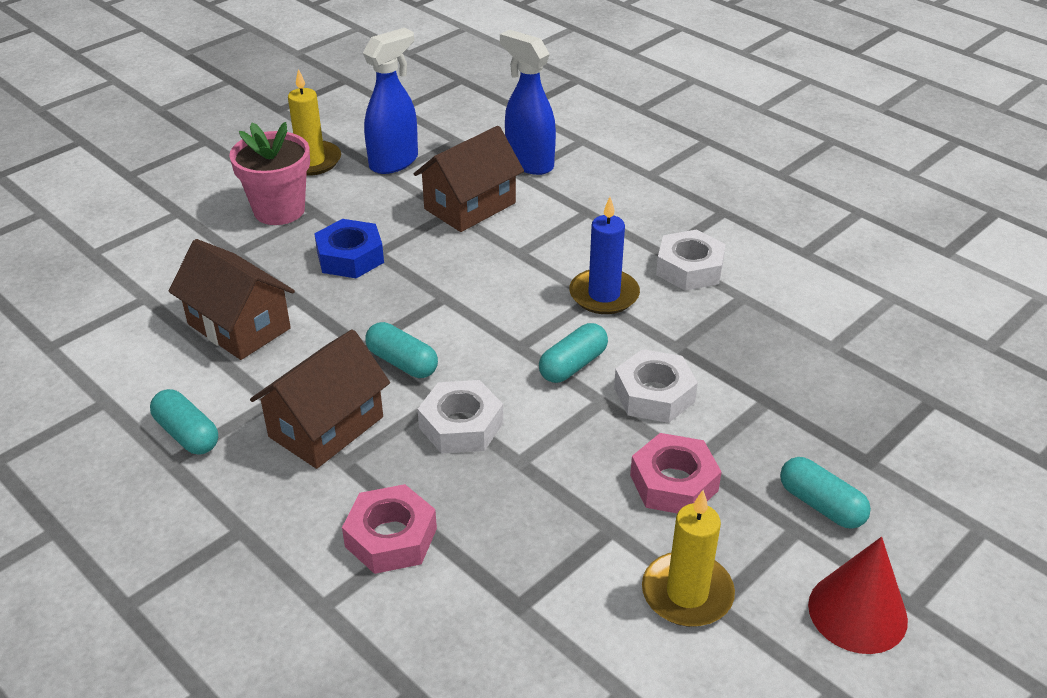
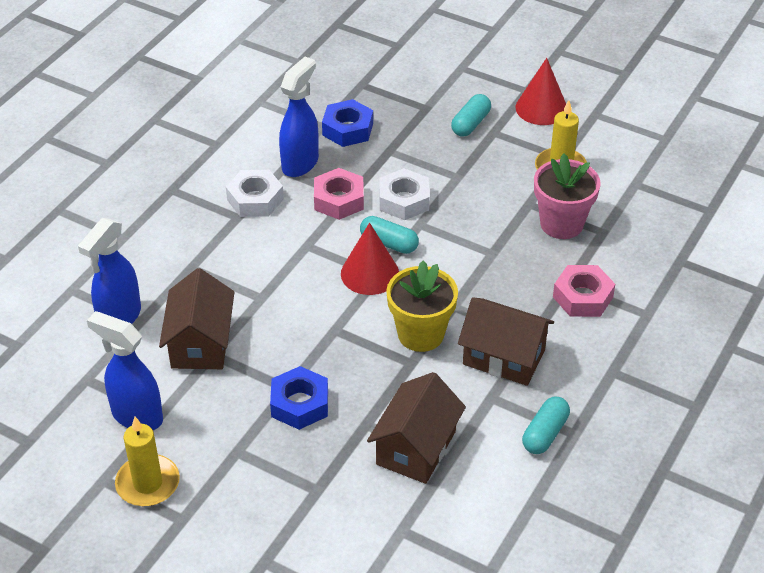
camera: 105 degrees left, 5 degrees up
pink flower pot [229,122,310,225] -> pink flower pot moved to [534,154,601,239]
turquoise capsule [365,322,438,378] -> yellow flower pot [386,261,458,352]
brown house [414,126,524,232] -> brown house turned 60 degrees clockwise [159,268,234,369]
white nut [418,380,503,454] -> none
blue candle [569,197,640,314] -> none
pink nut [630,433,722,513] -> pink nut moved to [314,168,364,220]
none -> blue spray bottle [279,57,319,177]
none -> blue nut [322,99,373,147]
none -> red cone [341,223,399,295]

